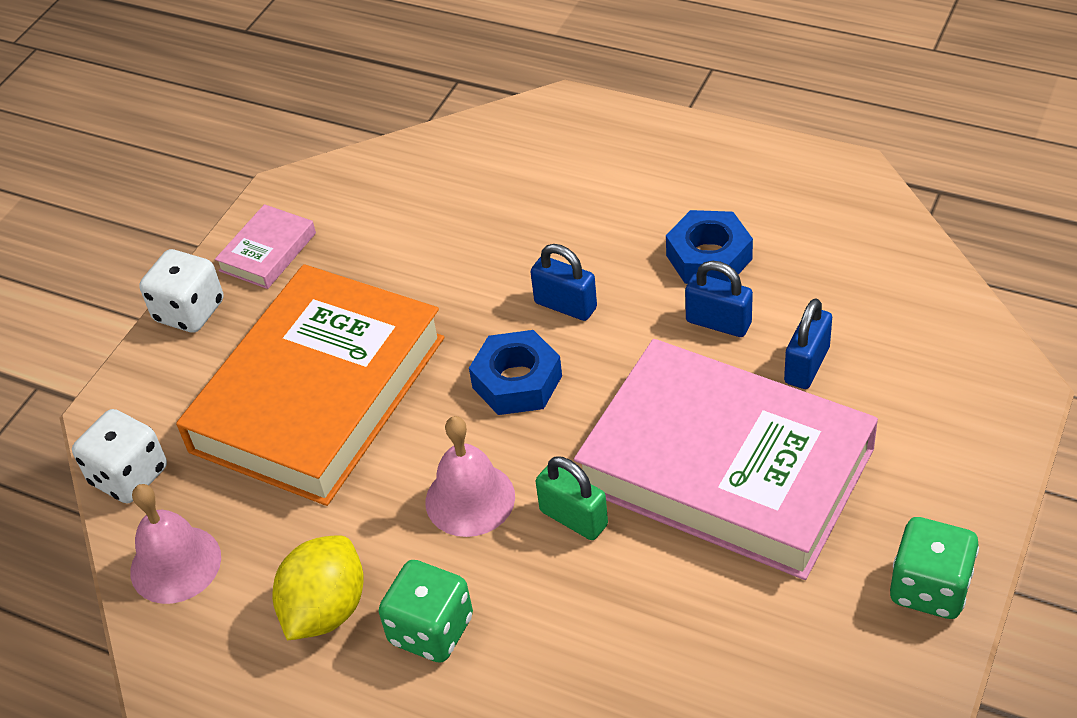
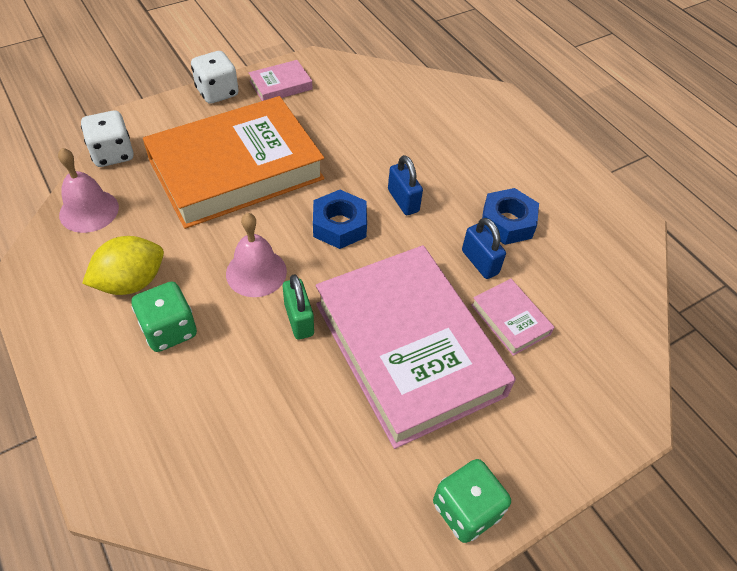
camera: 25 degrees right, 5 degrees up
blue padlock [784,298,832,389] -> pink book [471,279,555,356]

